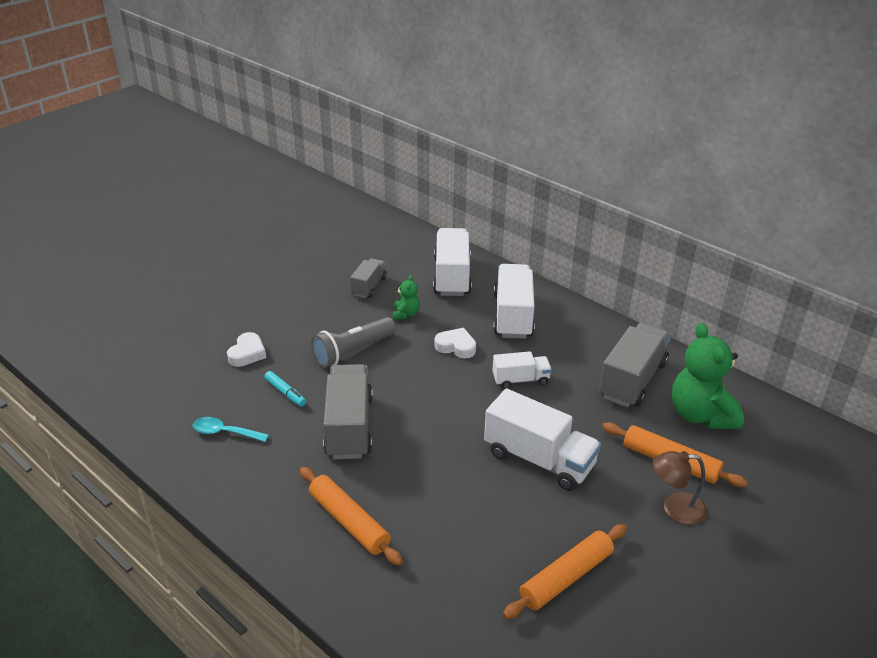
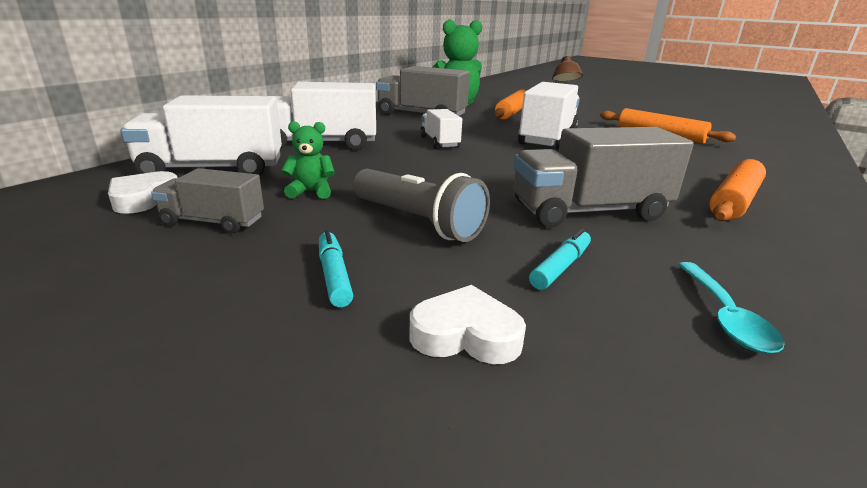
camera: 100 degrees left, 10 degrees down
white heart [434,328,476,358] -> white heart moved to [108,171,178,214]
none -> turquoise marker [319,230,354,307]

